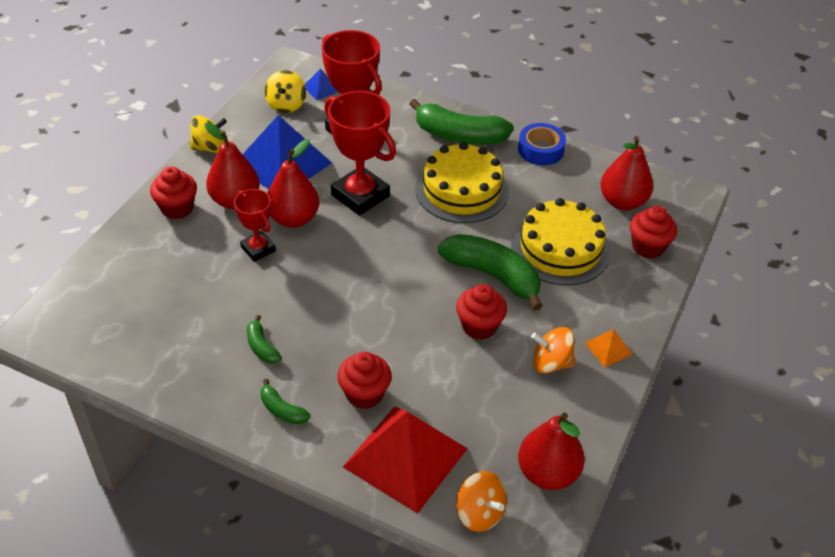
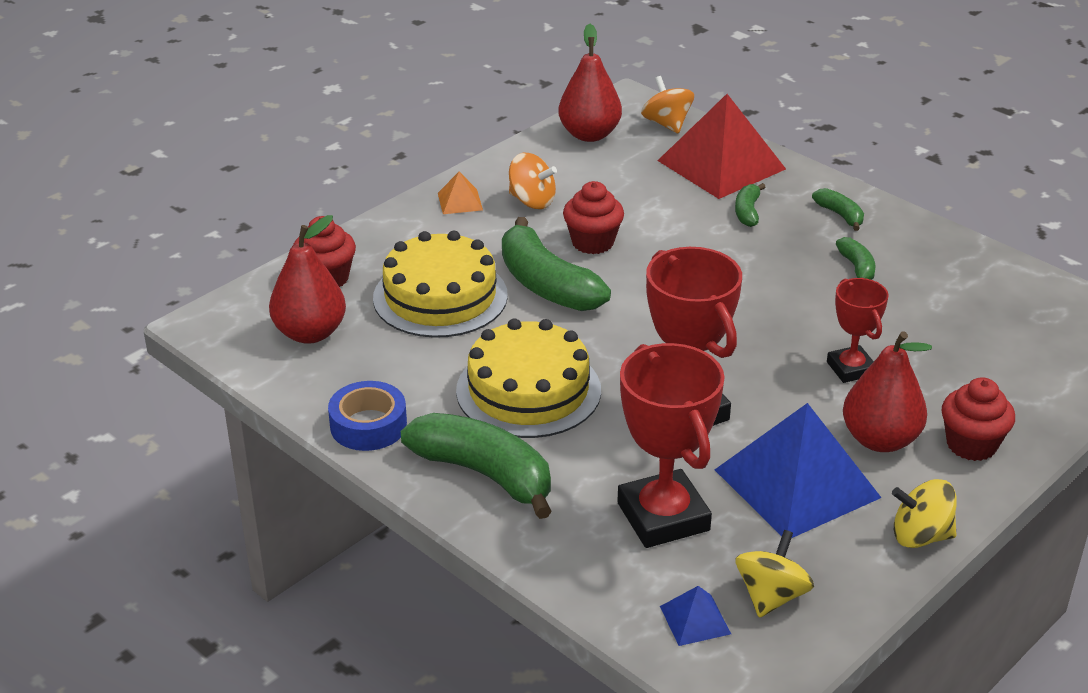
camera: 160 degrees left, 10 degrees down
red pear [268,139,319,228] -> none
red cupcake [337,352,392,409] -> green banana [735,183,765,227]

